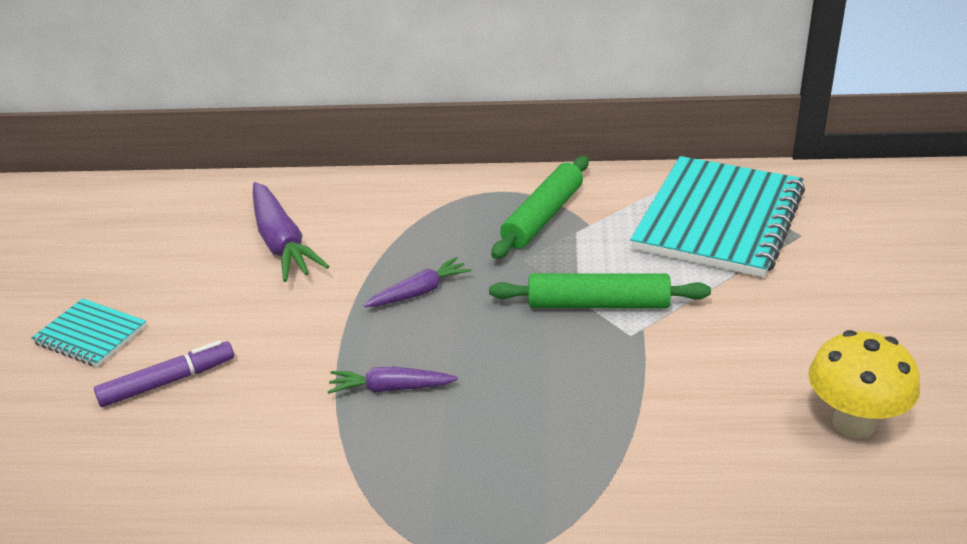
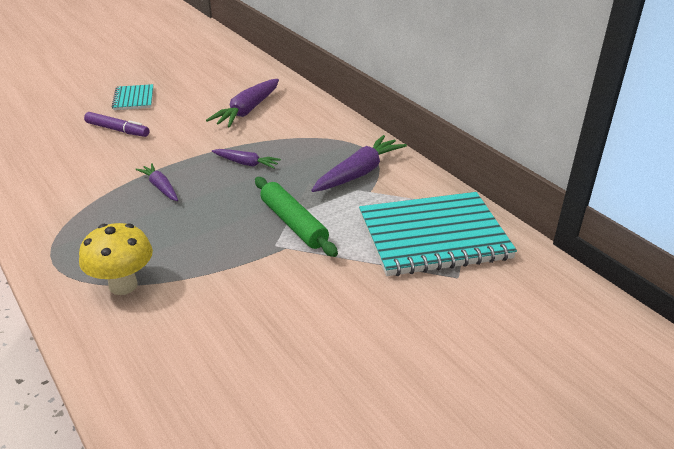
camera: 50 degrees right, 0 degrees up
green rolling pin [491,156,589,259] -> purple carrot [311,135,407,192]
yellow mushroom [809,330,920,438] -> yellow mushroom moved to [79,223,153,295]

